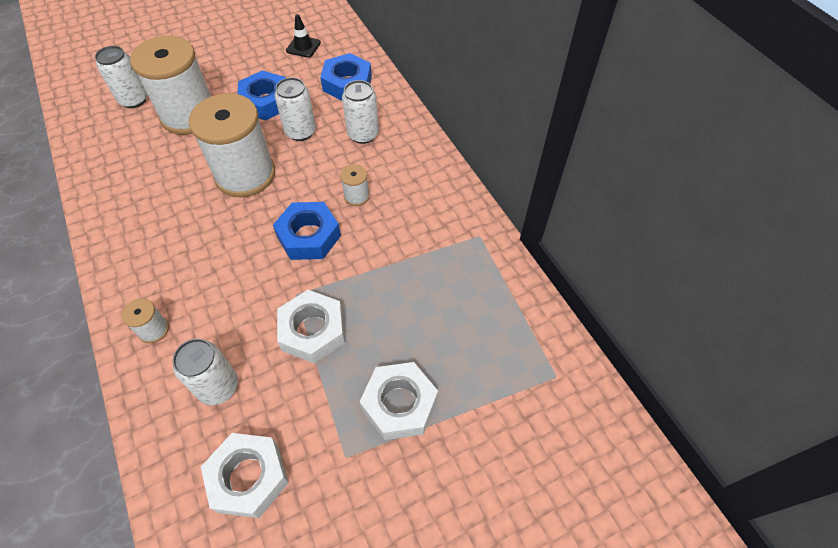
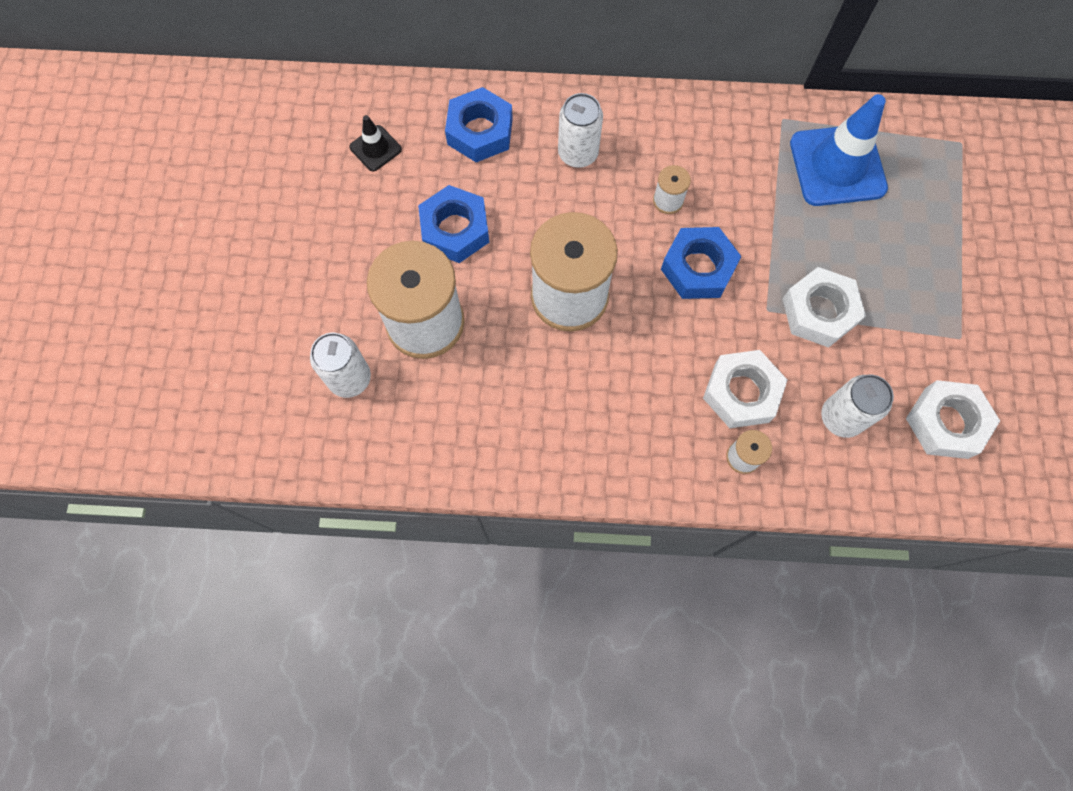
camera: 60 degrees left, 15 degrees up
white can [275,77,316,141] -> none
white nut [360,362,438,440] -> white nut moved to [703,350,787,428]
none -> blue traffic cone [790,94,888,206]

